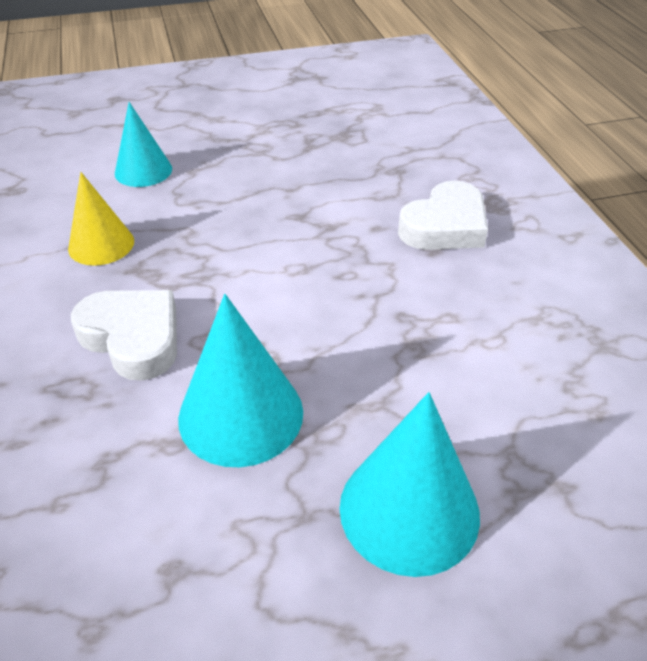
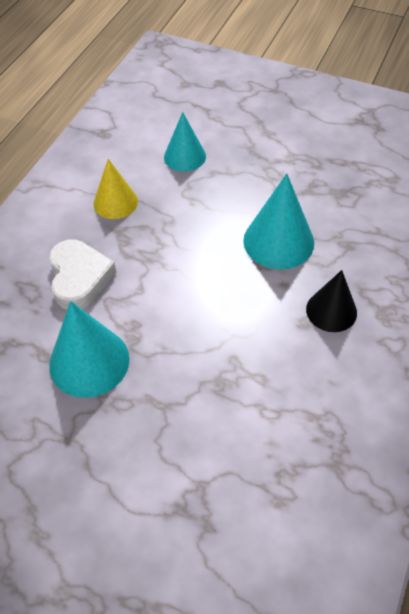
camera: 40 degrees right, 10 degrees up
turquoise cone [339,392,480,577] -> turquoise cone moved to [243,173,314,269]
white heart [398,181,488,250] -> black cone [306,270,357,332]

